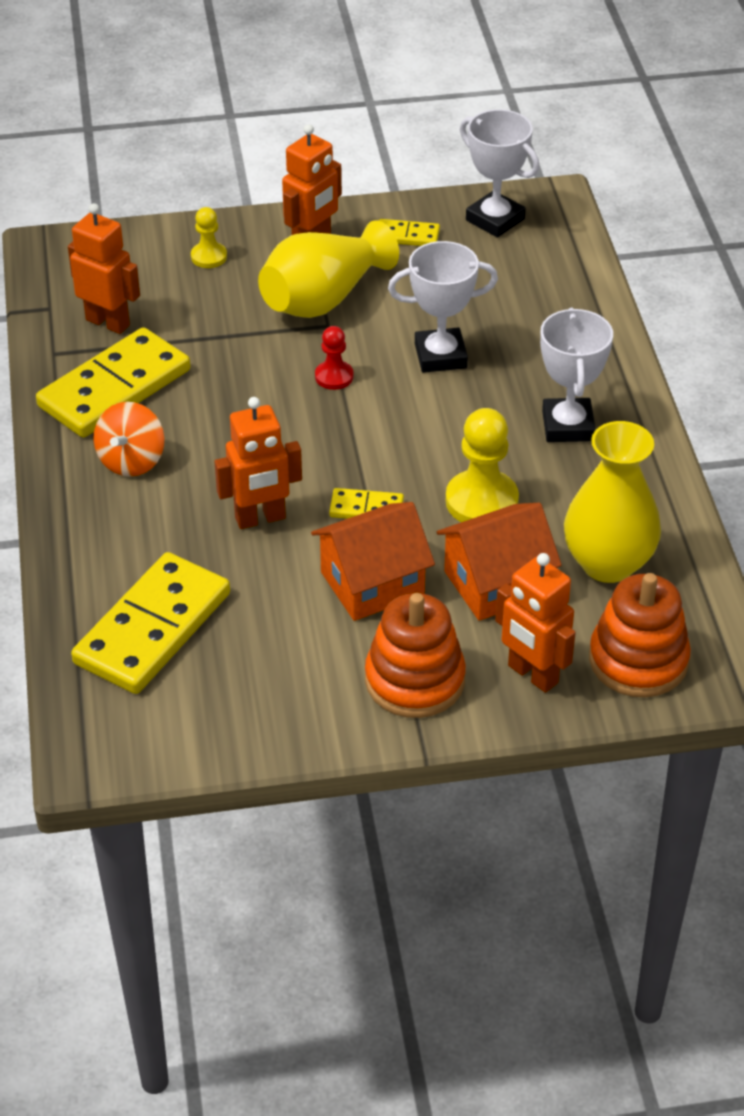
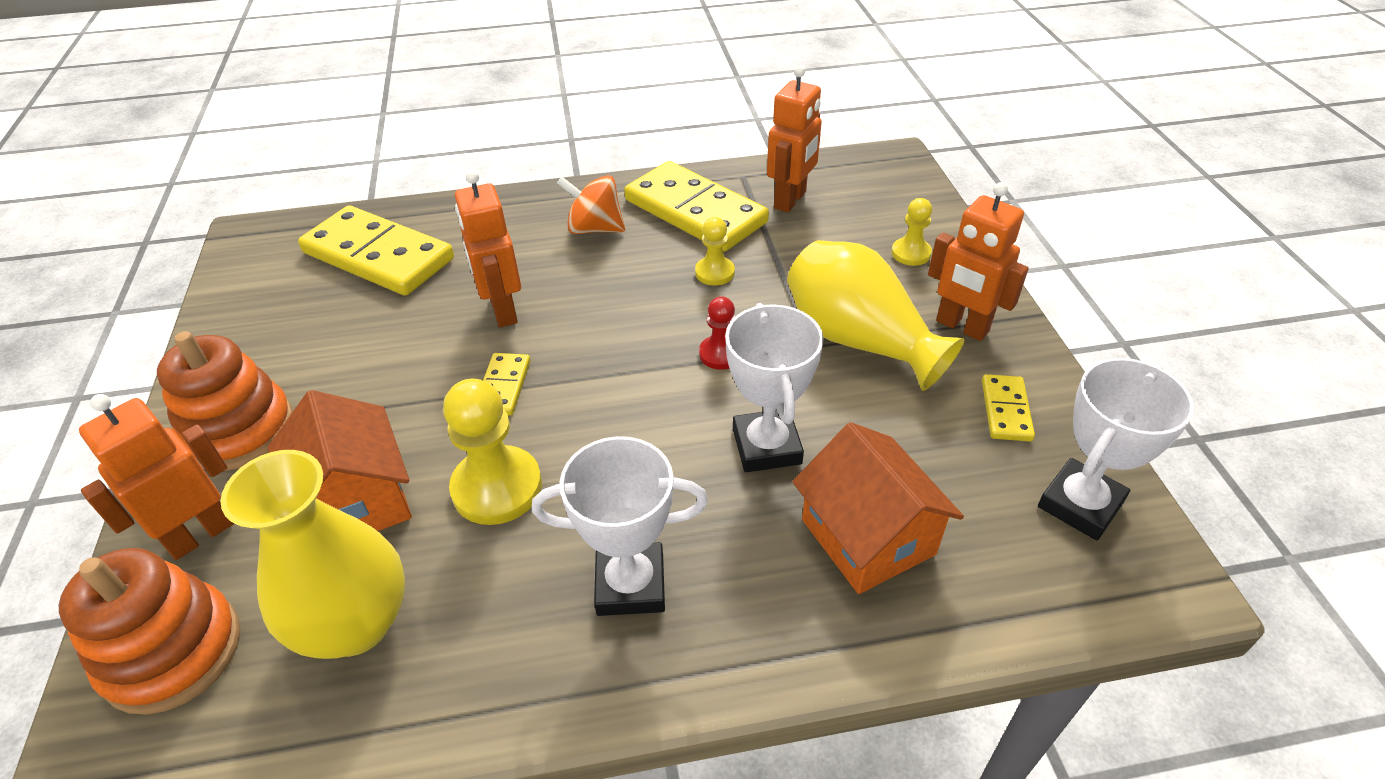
camera: 90 degrees right, 0 degrees up
orange house [311,502,435,621] -> orange house moved to [793,422,964,594]
none -> yellow pawn [695,217,735,285]

